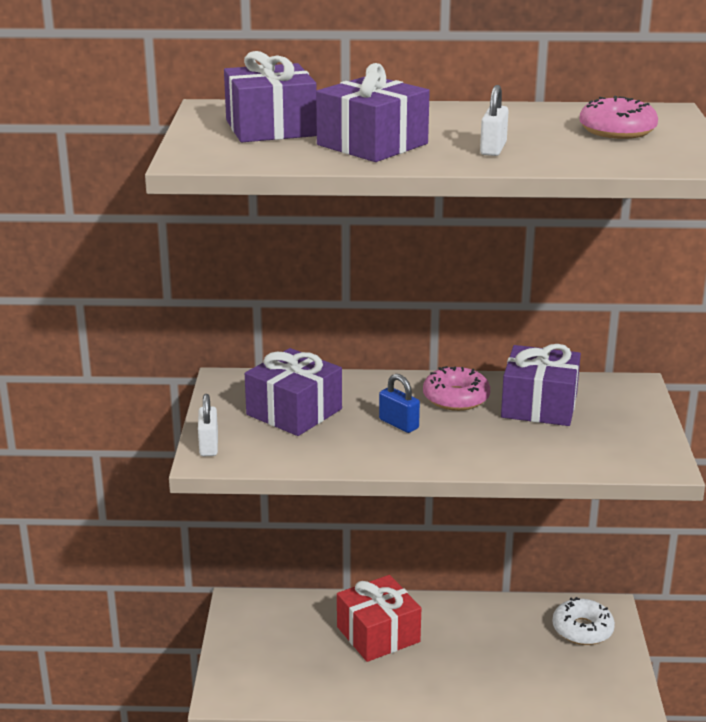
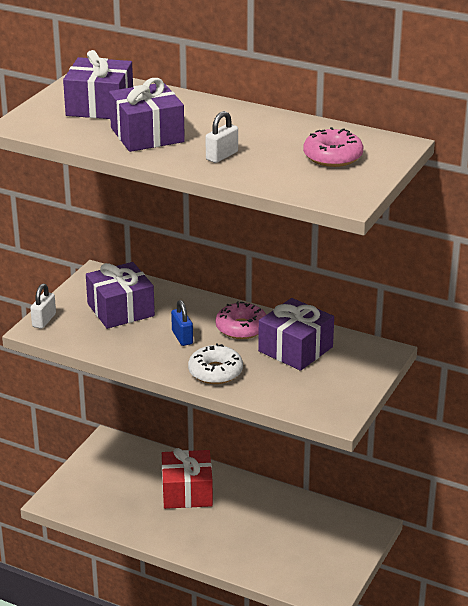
camera: 25 degrees right, 5 degrees up
white donut [552,597,615,645] -> white donut moved to [188,343,243,384]

